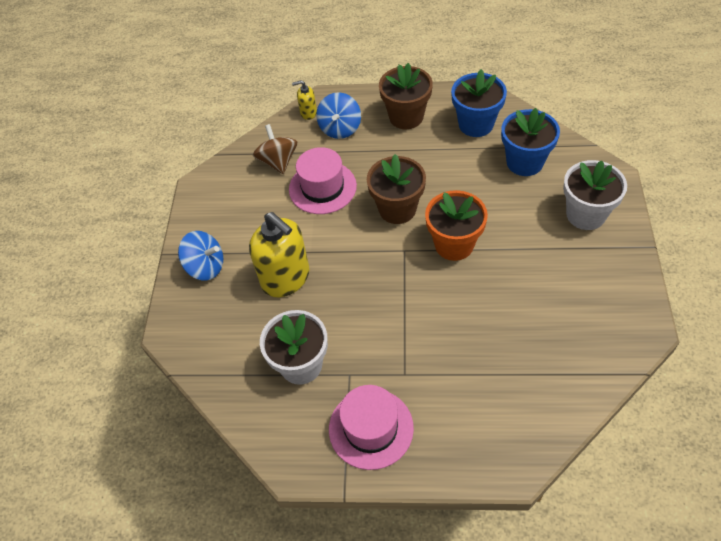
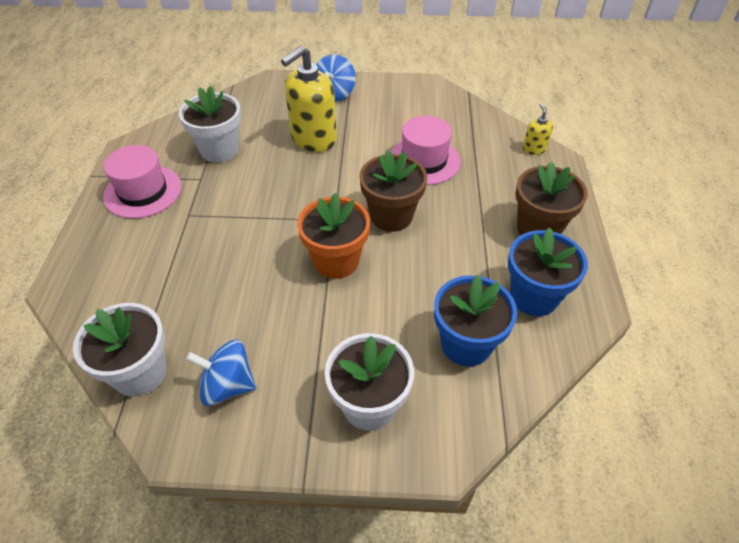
camera: 85 degrees right, 5 degrees down
brown spinning top [253,124,297,174] -> none
blue spinning top [316,92,361,139] -> blue spinning top moved to [186,340,256,406]
none -> white flower pot [73,303,167,397]

